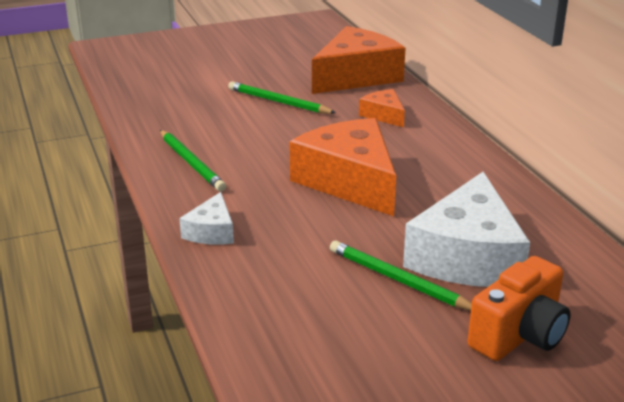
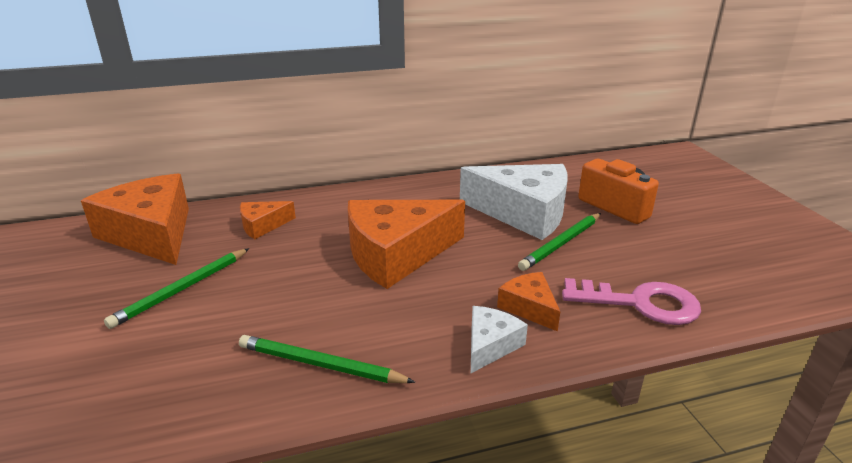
camera: 85 degrees left, 0 degrees up
green pencil [160,130,226,191] -> green pencil turned 135 degrees counterclockwise [239,335,416,383]
white cheese [179,192,234,245] -> white cheese turned 75 degrees counterclockwise [471,306,528,373]
none -> orange cheese [497,272,560,331]
none -> pink key [562,278,701,325]

